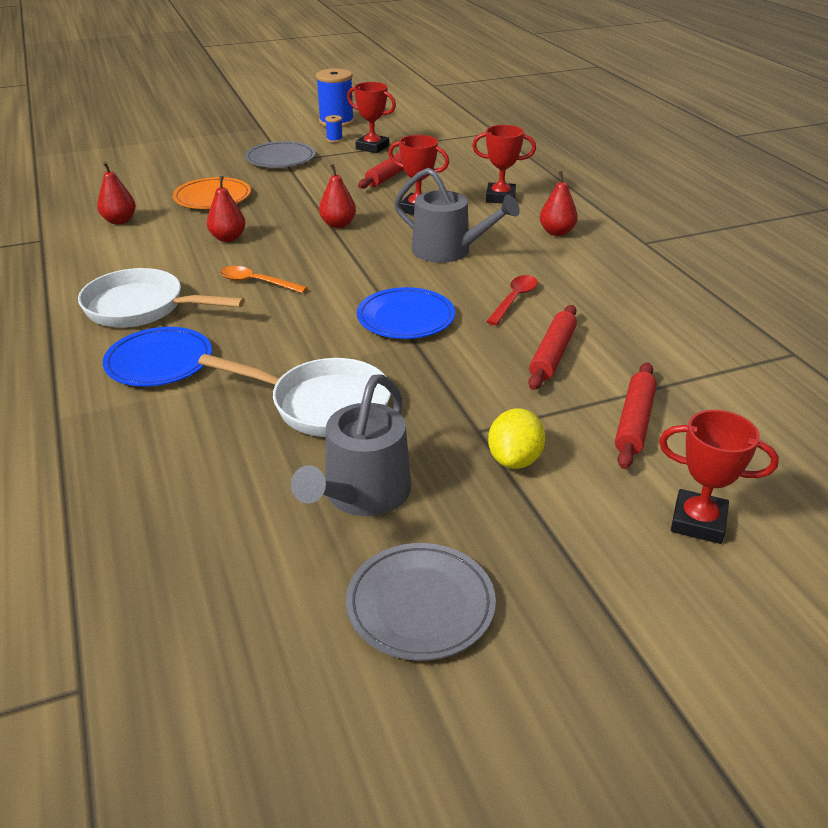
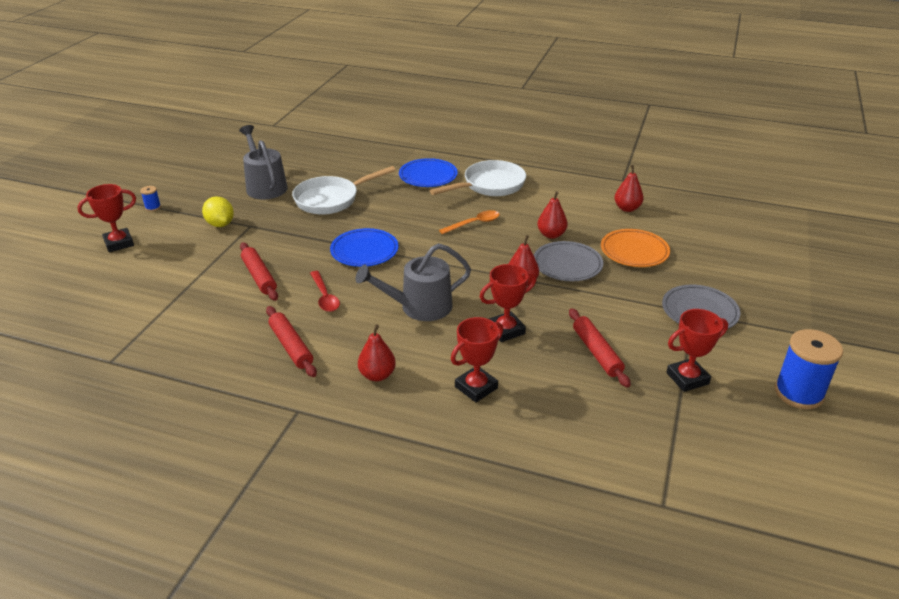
camera: 130 degrees right, 0 degrees up
blue spool [325,115,343,143] -> blue spool moved to [140,186,161,211]
grey plate [346,543,496,661] -> grey plate moved to [534,241,603,281]
red rolling pin [615,362,657,469] -> red rolling pin moved to [266,306,317,377]

